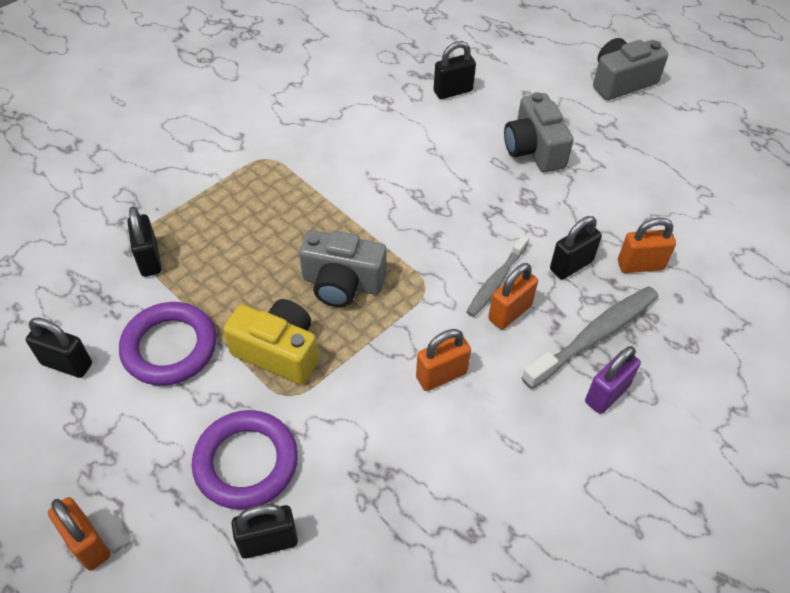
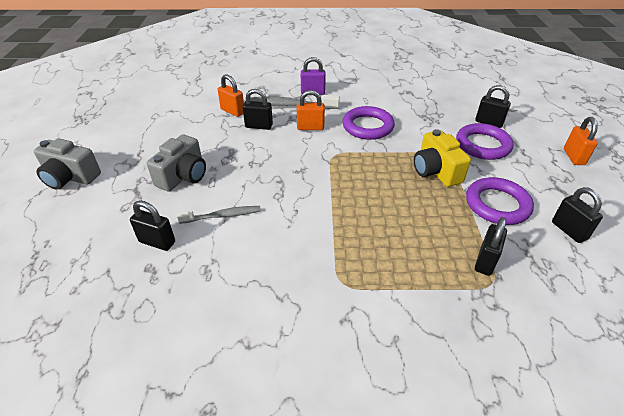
camera: 135 degrees left, 10 degrees down
grey camera [299,230,387,307] -> none
orange padlock [416,329,471,391] -> purple ring [342,106,395,140]
grey toothbrush [466,234,529,317] -> grey toothbrush moved to [177,206,261,224]

